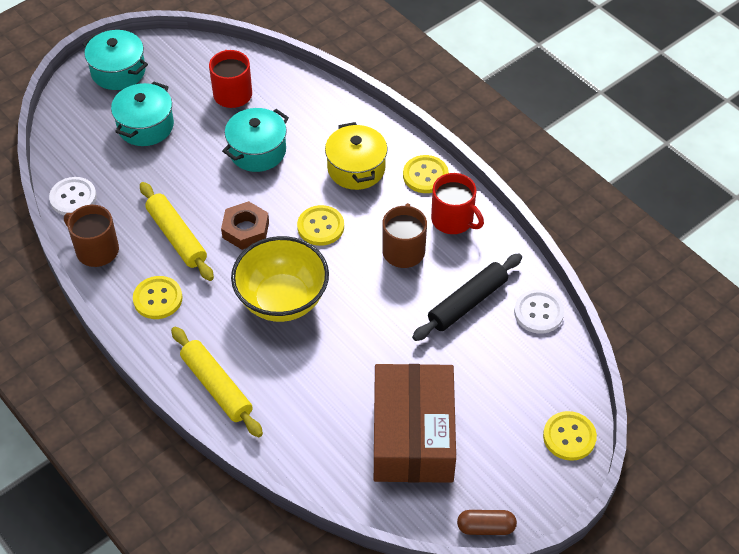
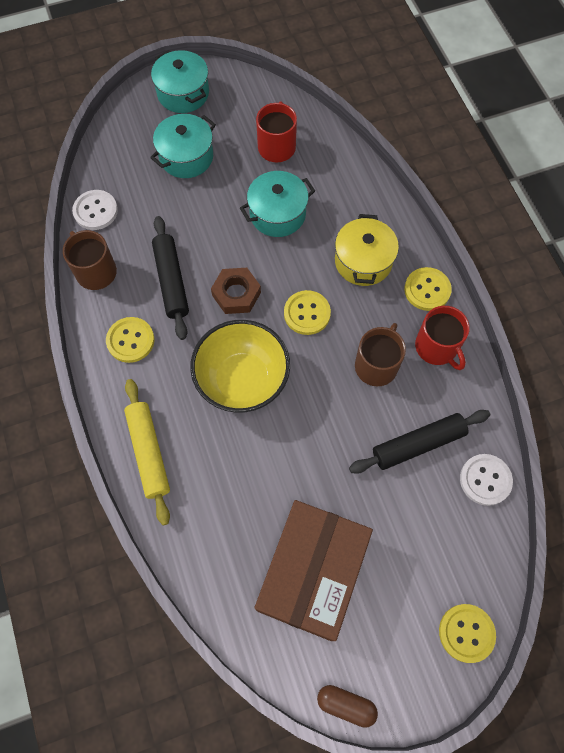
camera: 20 degrees right, 15 degrees up
yellow rolling pin [140,182,214,281] -> black rolling pin [152,216,189,340]

